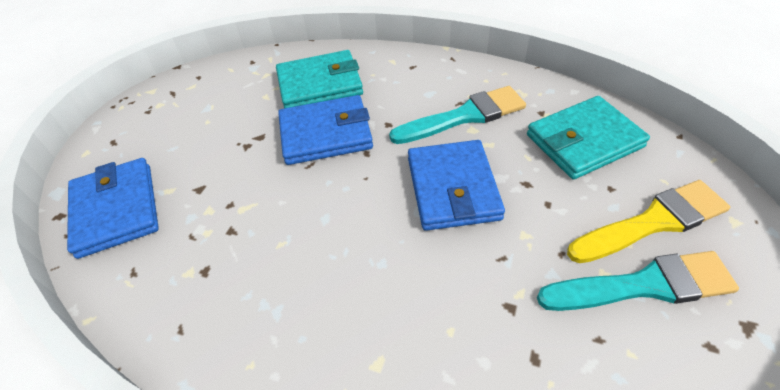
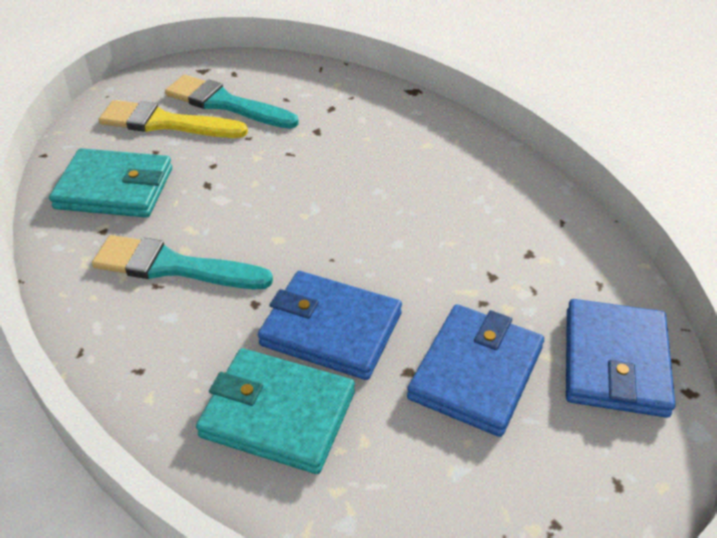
camera: 150 degrees left, 5 degrees down
blue wallet [408,140,505,231] -> blue wallet moved to [407,304,544,437]

